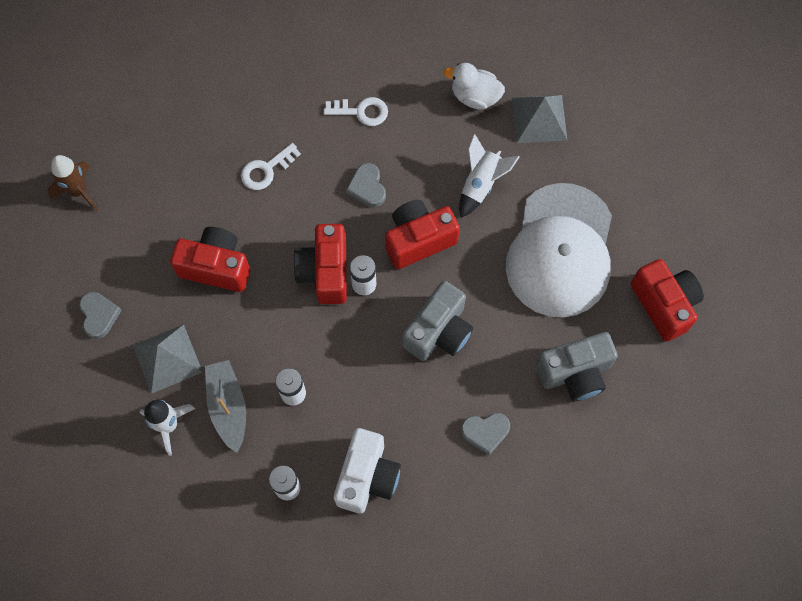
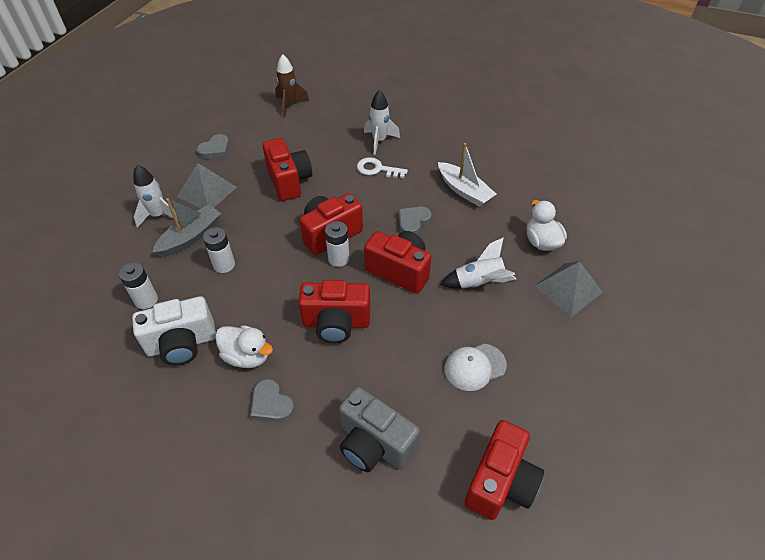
camera: 55 degrees right, 20 degrees down
white key [324,97,388,126] -> white boat [438,143,497,207]
grey camera [402,281,473,361] -> red camera [298,280,370,343]
white cap [506,183,612,318] -> white cap [444,344,507,391], size x0.44
none -> white duck [215,325,273,368]
none -> white rocket [364,90,400,155]

